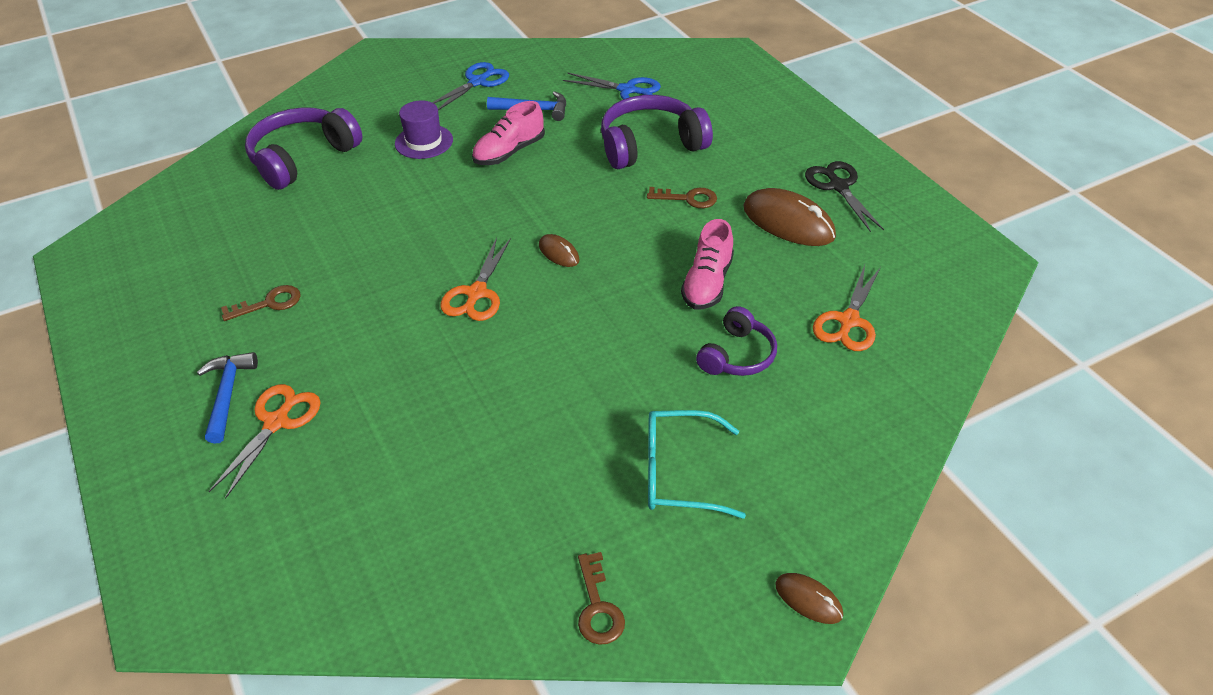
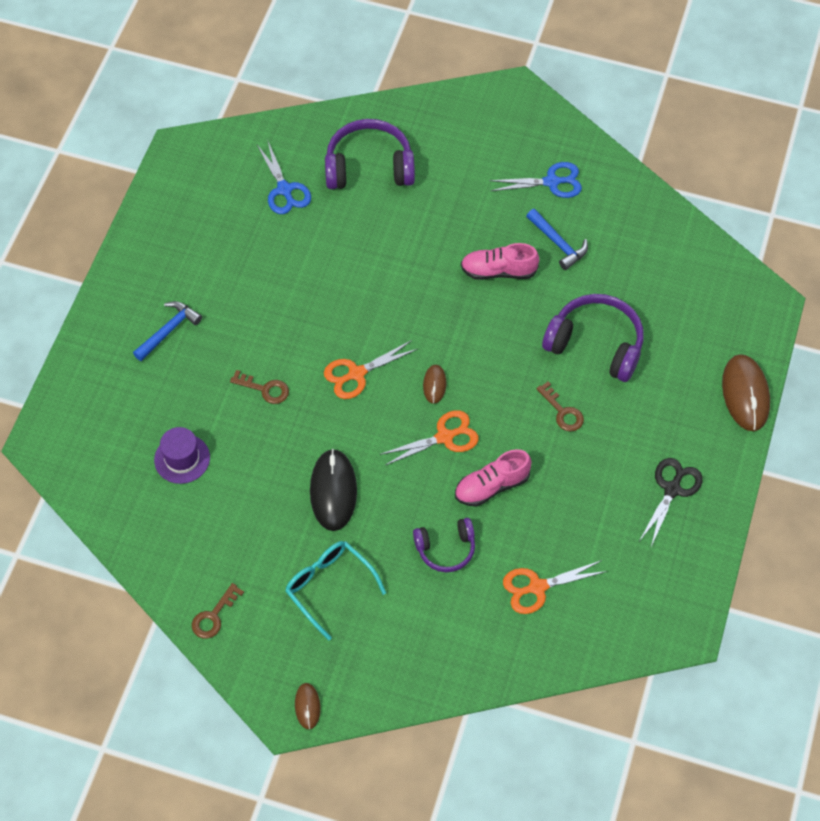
camera: 45 degrees right, 15 degrees up
orange scissors [209,384,321,499] -> orange scissors moved to [379,410,479,466]
brown key [221,285,301,321] -> brown key moved to [230,370,289,404]
purple hat [395,100,453,159] -> purple hat moved to [154,427,210,484]
blue scissors [563,72,661,99] -> blue scissors moved to [257,142,311,214]
brown mouse [744,188,836,246] -> brown mouse moved to [722,354,770,431]
none -> black mouse [310,449,357,531]

